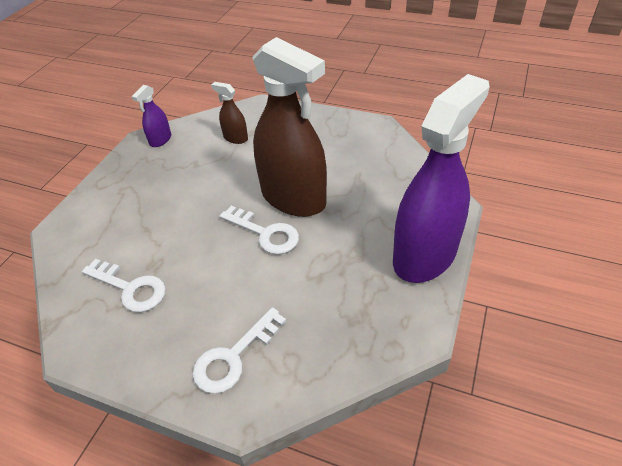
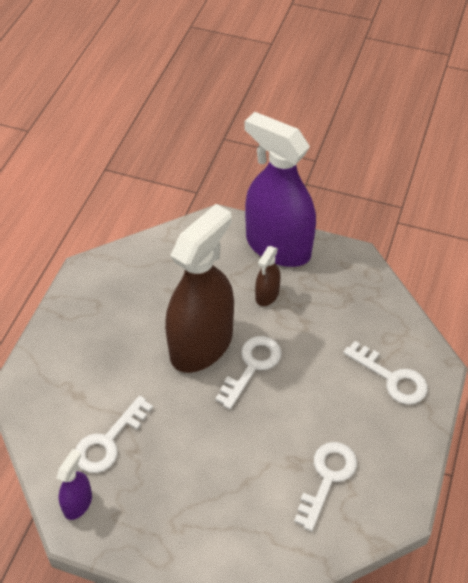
camera: 95 degrees left, 5 degrees up
purple spray bottle [132,85,171,147] -> purple spray bottle turned 90 degrees counterclockwise [56,449,92,520]
brown spray bottle [211,82,248,144] -> brown spray bottle moved to [255,246,281,306]
none -> white key [75,396,153,473]

